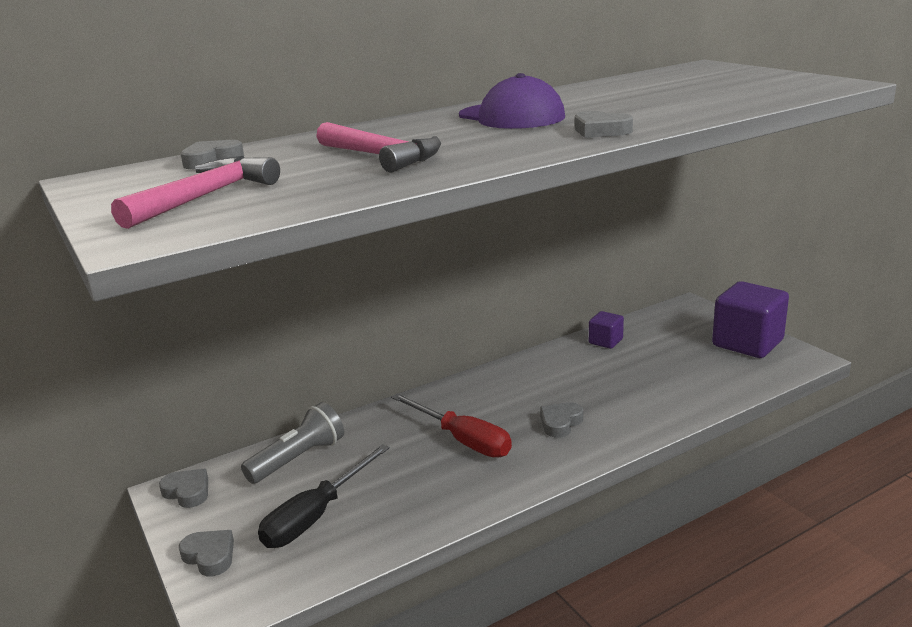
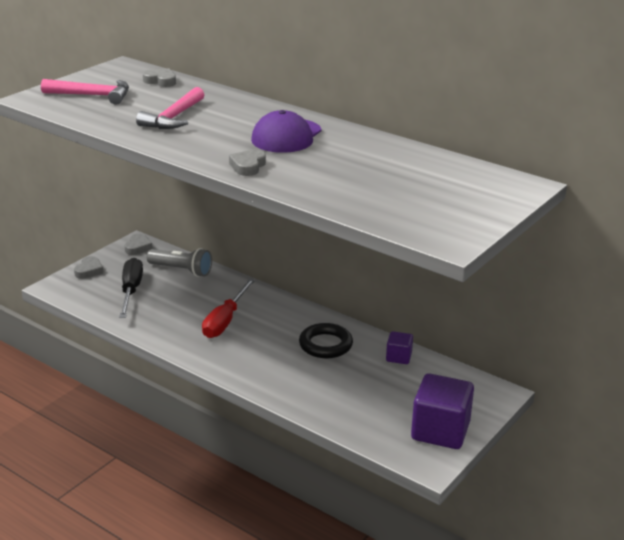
camera: 65 degrees right, 5 degrees up
black screwdriver [258,444,390,548] -> black screwdriver turned 75 degrees clockwise [119,258,143,318]
grey heart [540,402,583,437] -> none
none -> black ring [299,323,353,358]

